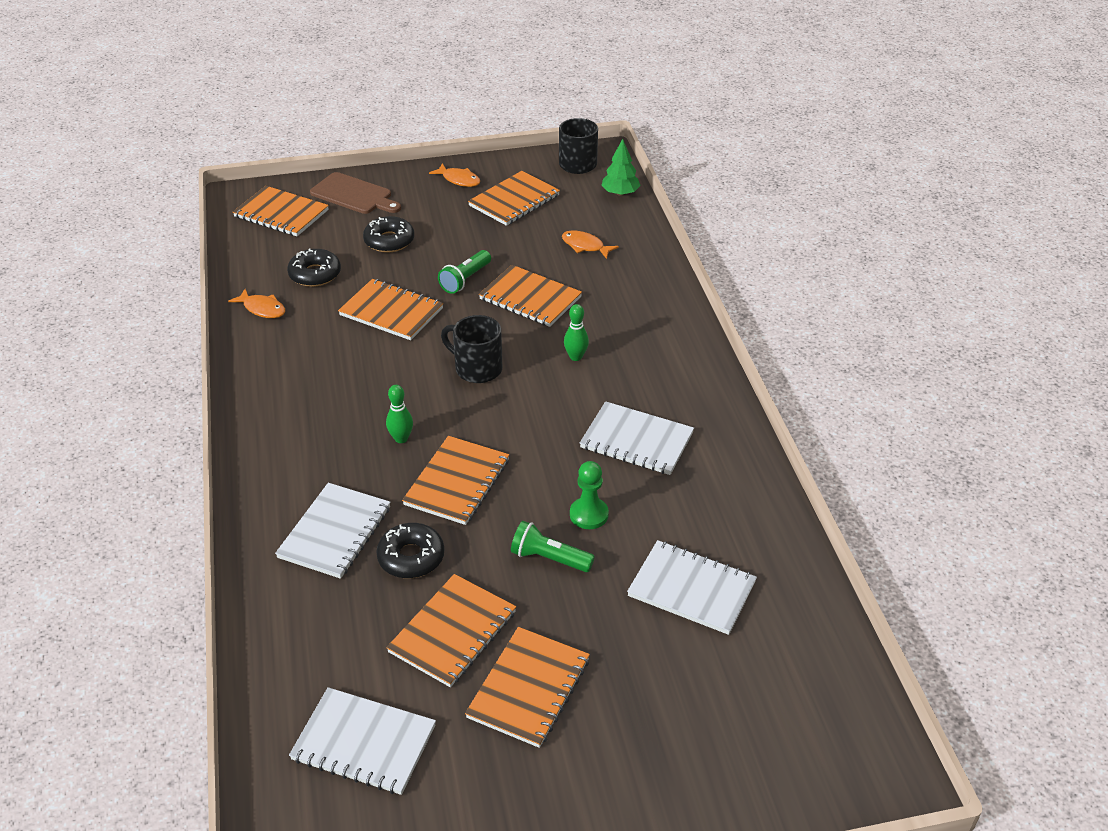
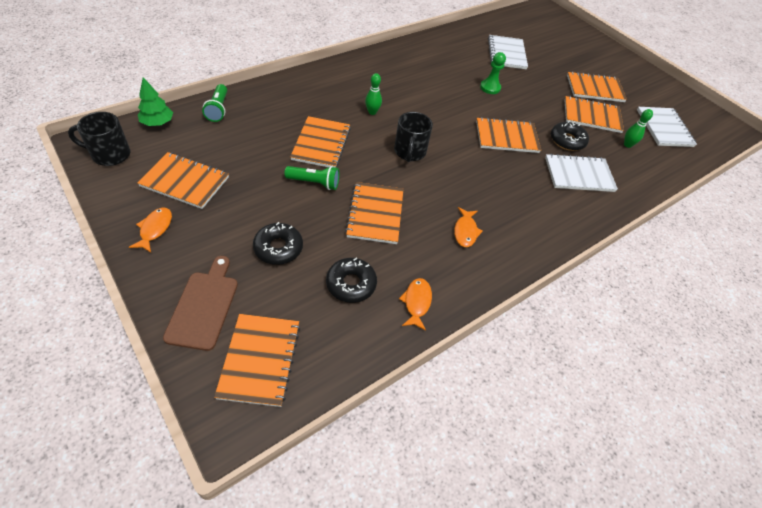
camera: 120 degrees left, 10 degrees up
green bowling pin [386,385,413,443] -> green bowling pin moved to [624,109,653,148]
green flashlight [511,521,595,572] -> green flashlight moved to [202,84,227,122]
orange fish [562,230,619,259] -> orange fish moved to [454,207,483,247]
white notebook [580,401,694,475] -> none

